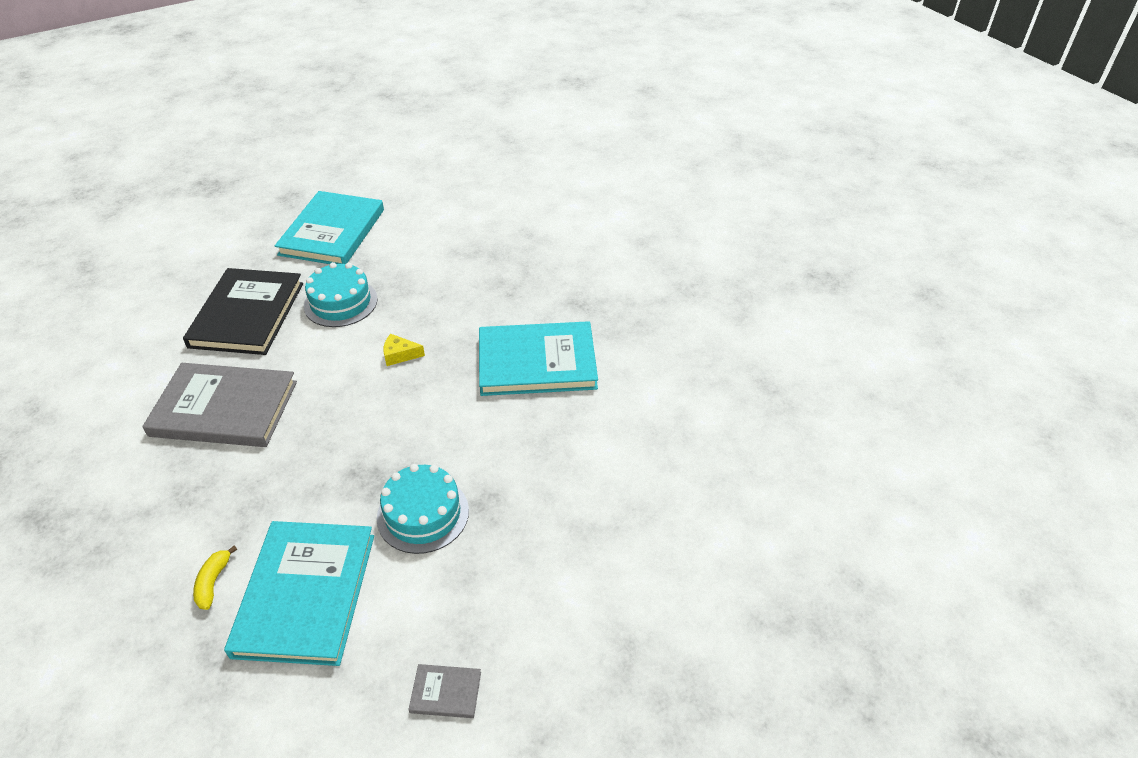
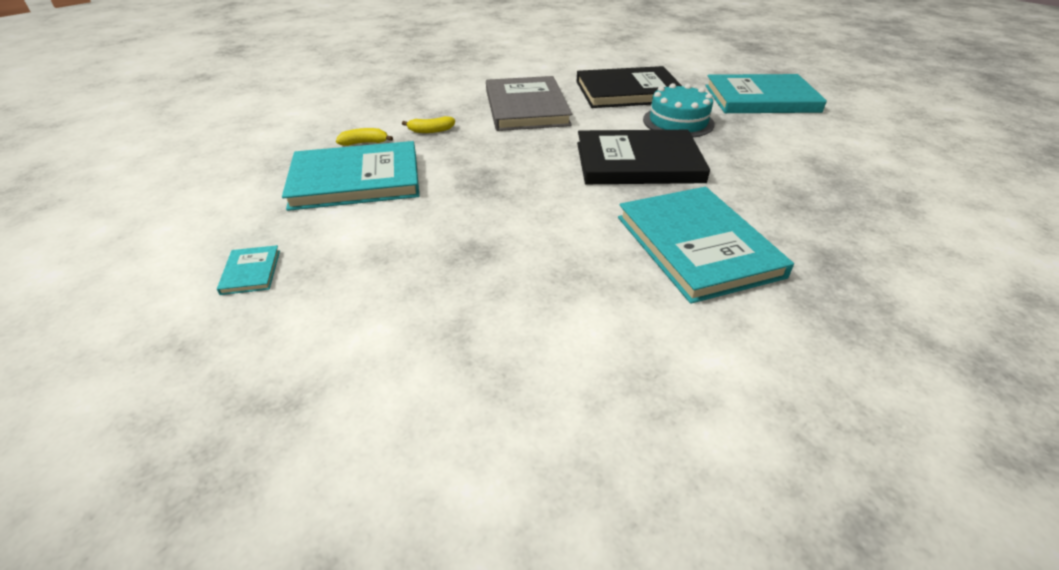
camera: 75 degrees right, 5 degrees down
turquoise cake [377,464,469,554] -> none
yellow cheese [383,334,425,366] -> black book [577,130,710,184]
grey book [408,664,481,718] -> turquoise book [217,245,280,295]
none -> yellow banana [402,116,455,133]

